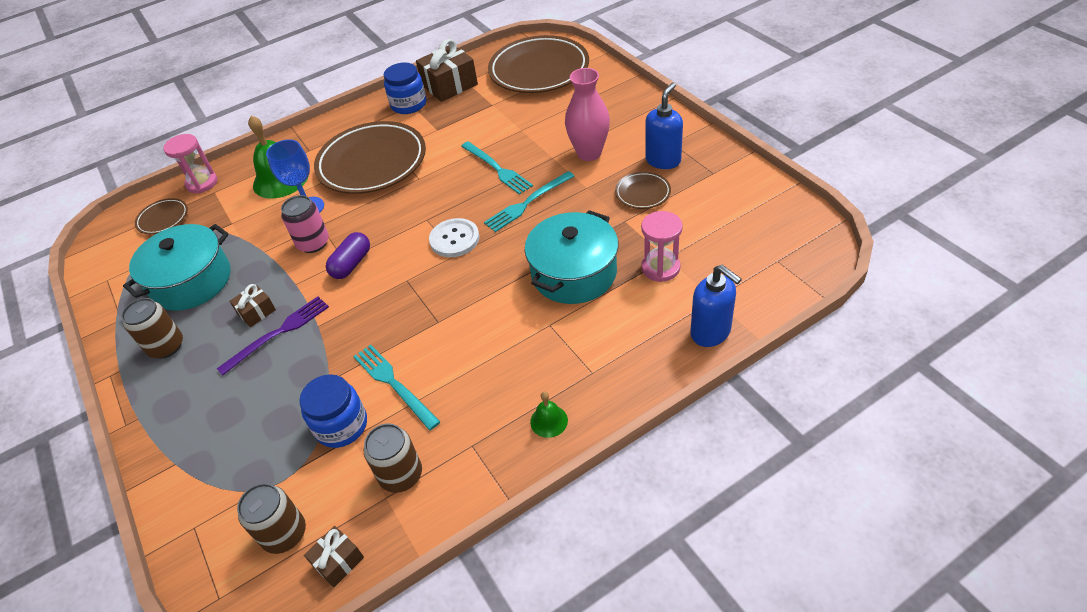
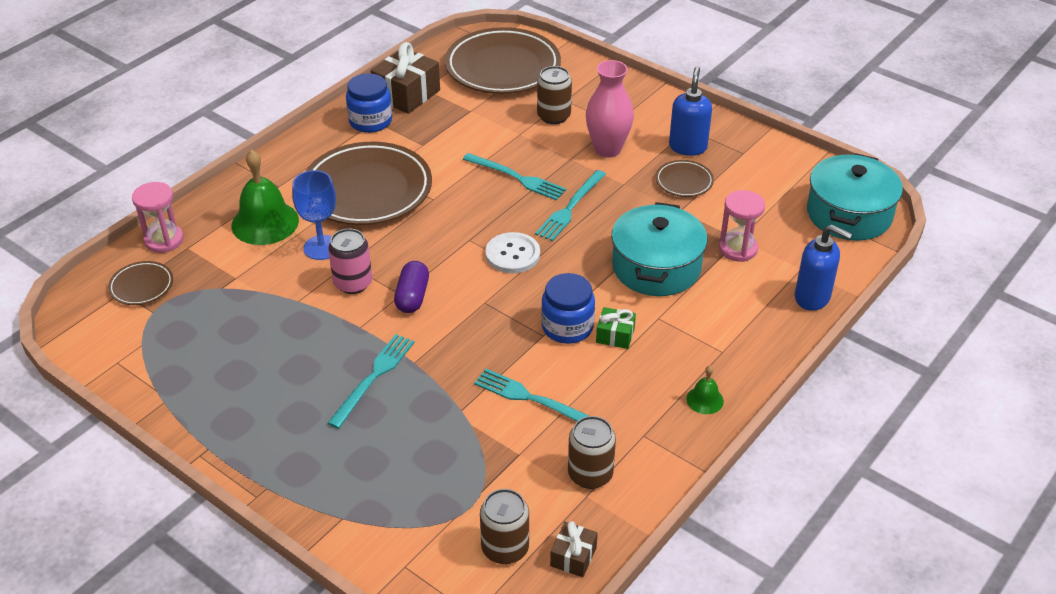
camera: 25 degrees left, 5 degrees down
brown can [121,298,183,359] -> brown can moved to [537,66,572,124]
turquoise pot [123,224,231,311] -> turquoise pot moved to [807,153,903,241]
purple fork [217,296,329,376] -> turquoise fork [327,334,415,429]
brown gift [229,284,276,327] -> none
blue jar [299,374,367,448] -> blue jar moved to [541,273,595,344]
none -> green gift [596,307,636,349]

